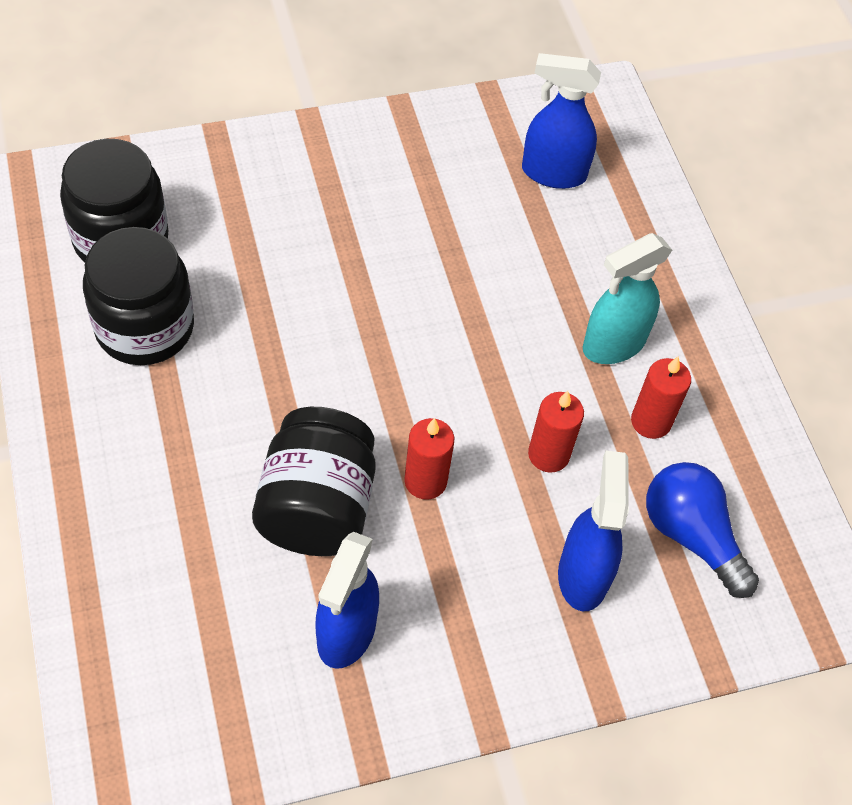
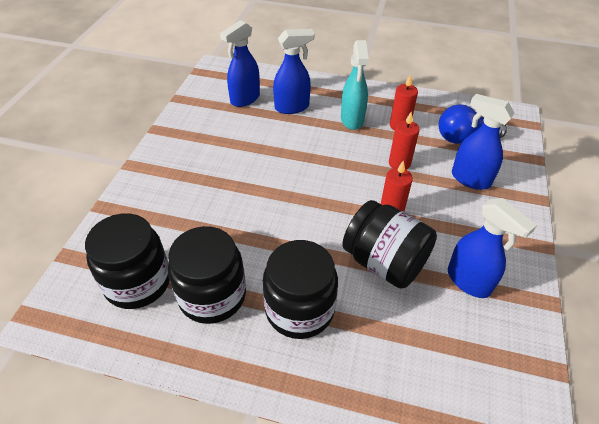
camera: 55 degrees left, 10 degrees down
none -> black jar [263,240,338,339]
none -> blue spray bottle [273,29,315,114]

